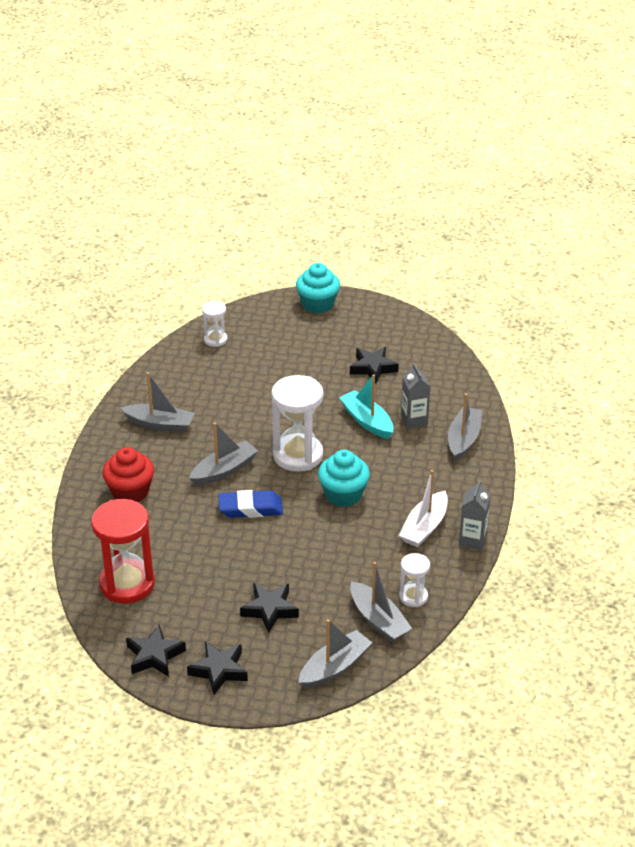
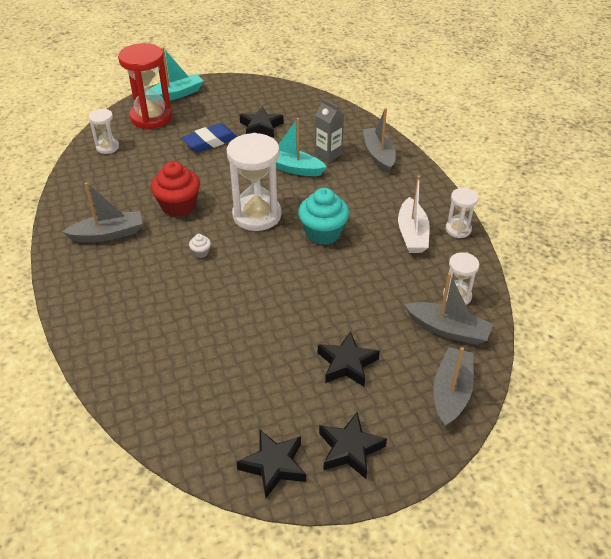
camera: 30 degrees left, 5 degrees up
red hourglass [91,499,155,604] -> red hourglass moved to [118,43,173,129]
red cupcake [102,447,154,502] -> red cupcake moved to [151,161,200,217]
grey boat [189,422,258,486] -> white cupcake [189,234,211,258]
blue eraser [218,490,283,518] -> blue eraser moved to [181,123,237,152]
turquoise cupcake [296,263,340,313] -> turquoise boat [151,47,204,101]
grey carton [459,480,491,550] -> white hourglass [445,188,479,238]

